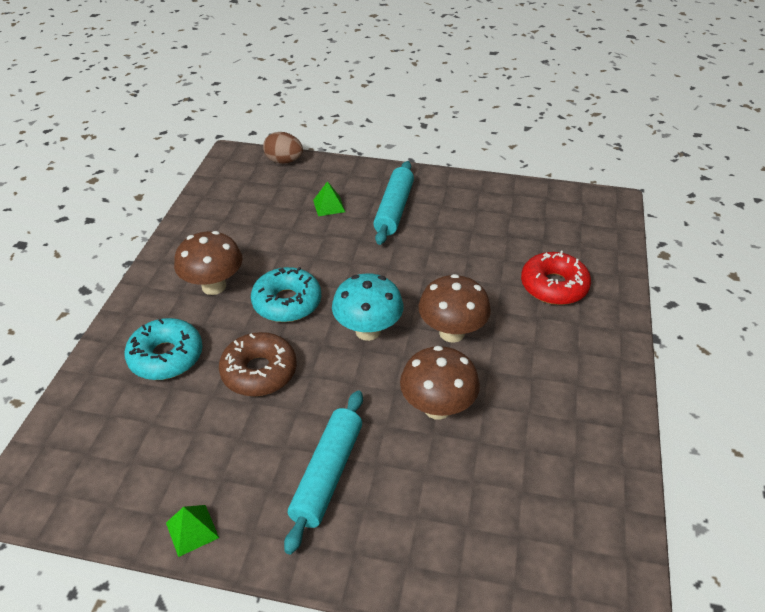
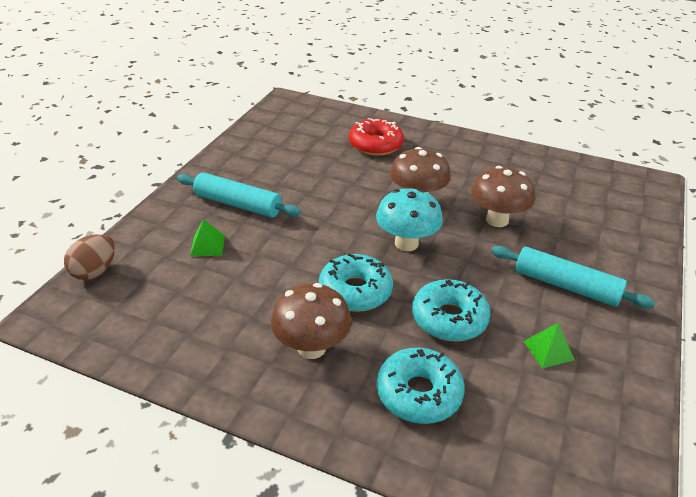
camera: 80 degrees left, 5 degrees down
green pyramid [166,505,219,557] -> green pyramid moved to [523,323,575,368]
brown donut [219,332,297,396] -> turquoise donut [412,279,491,342]

